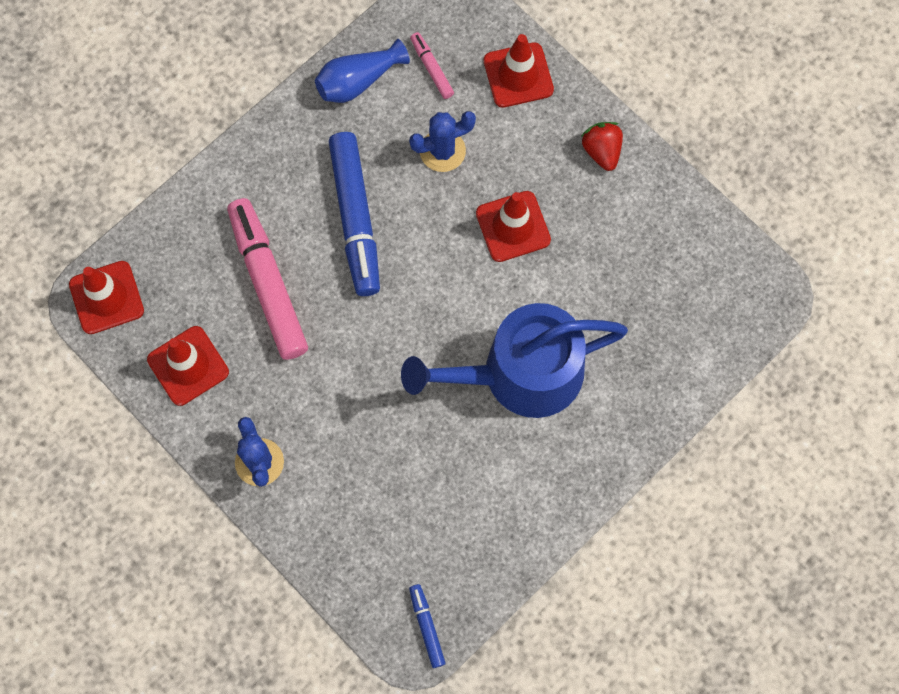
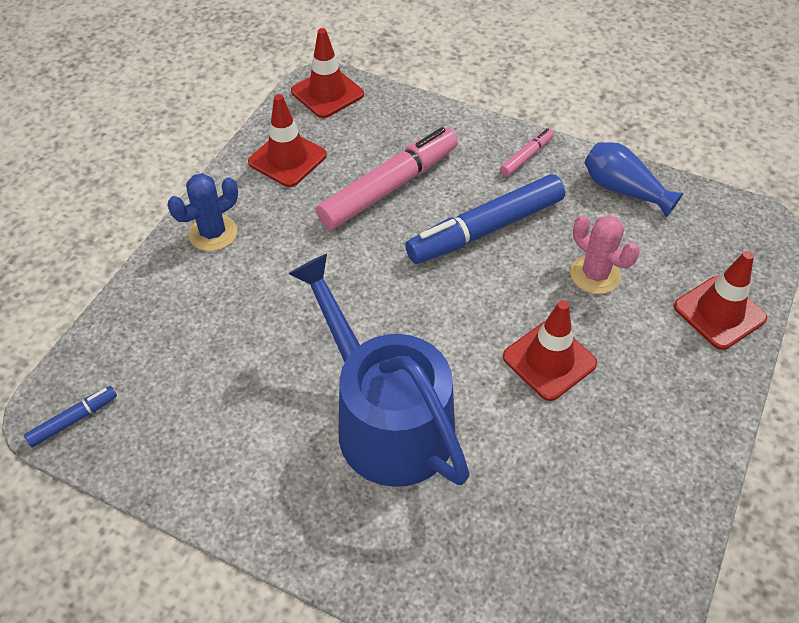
camera: 70 degrees right, 20 degrees down
blue cactus [409,111,476,172] -> pink cactus [570,215,640,294]
pink marker [410,32,454,99] -> pink marker moved to [500,128,554,177]
red strawberry [581,122,623,171] -> none

